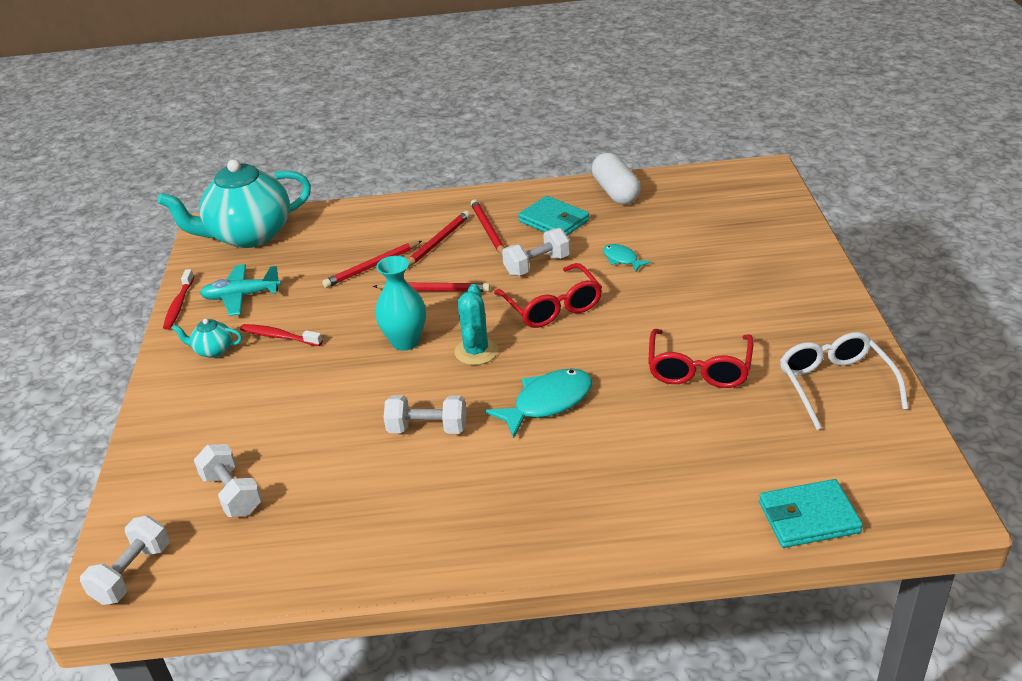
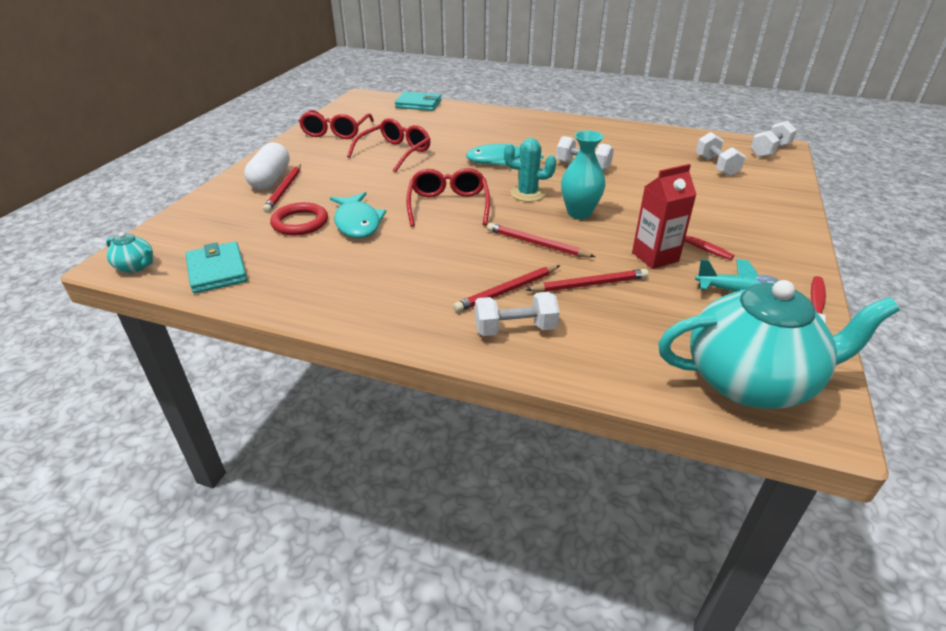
camera: 160 degrees left, 0 degrees up
turquoise teapot [172,319,242,358] -> turquoise teapot moved to [106,232,153,273]
turquoise cactus [454,284,498,365] -> turquoise cactus turned 75 degrees clockwise [504,138,556,202]
red pencil [471,199,505,256] -> red pencil moved to [263,164,301,213]
white dumbbell [502,228,570,276] -> white dumbbell moved to [475,292,560,336]
turquoise wallet [518,196,590,235] -> turquoise wallet moved to [186,242,247,293]
white capsule [592,153,641,204] -> white capsule moved to [244,142,290,190]
turquoise fish [603,244,651,272] -> turquoise fish [330,192,386,238], size x1.81
white glasses [780,332,908,430] -> red glasses [299,110,374,139]
none -> red ring [270,202,328,236]
none -> red carton [632,164,697,269]

